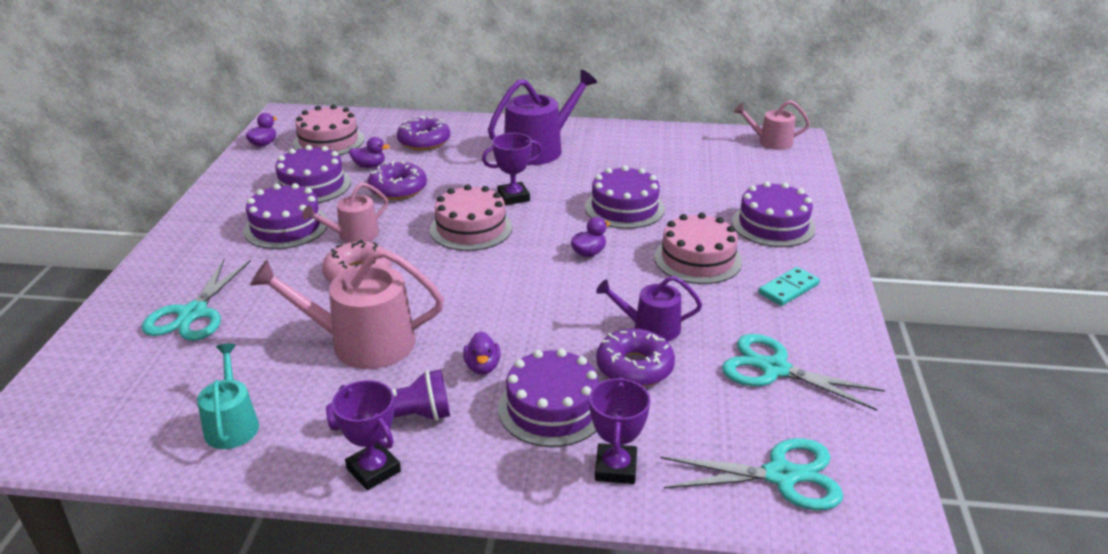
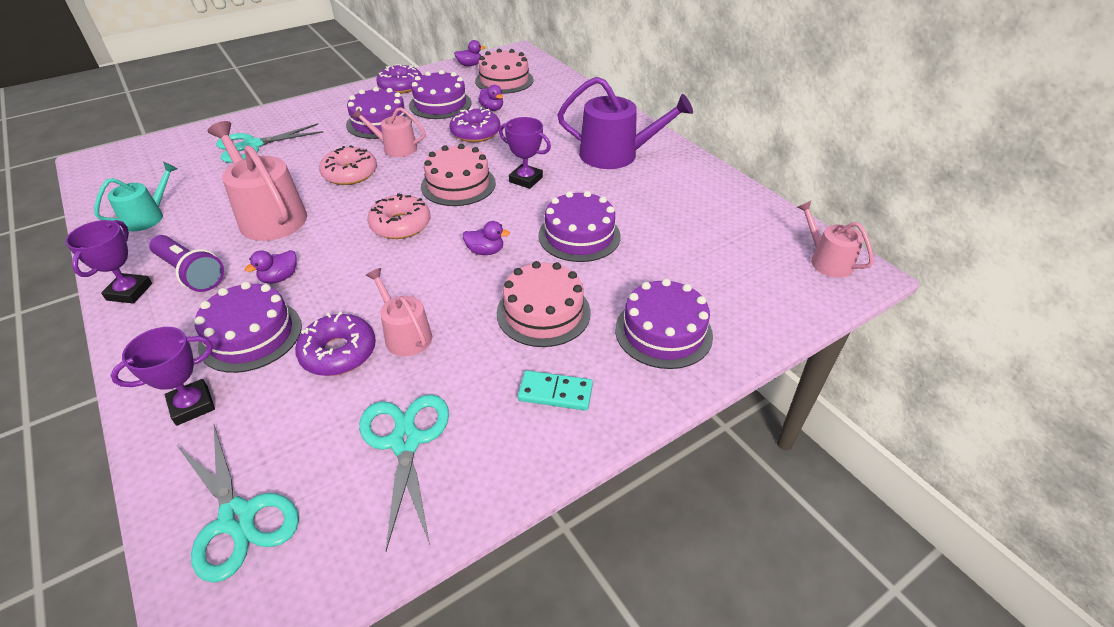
camera: 50 degrees right, 10 degrees up
purple donut [397,116,450,150] -> purple donut moved to [376,64,422,94]
purple watering can [596,276,702,341] -> pink watering can [366,268,432,356]
none -> pink donut [367,193,430,239]

